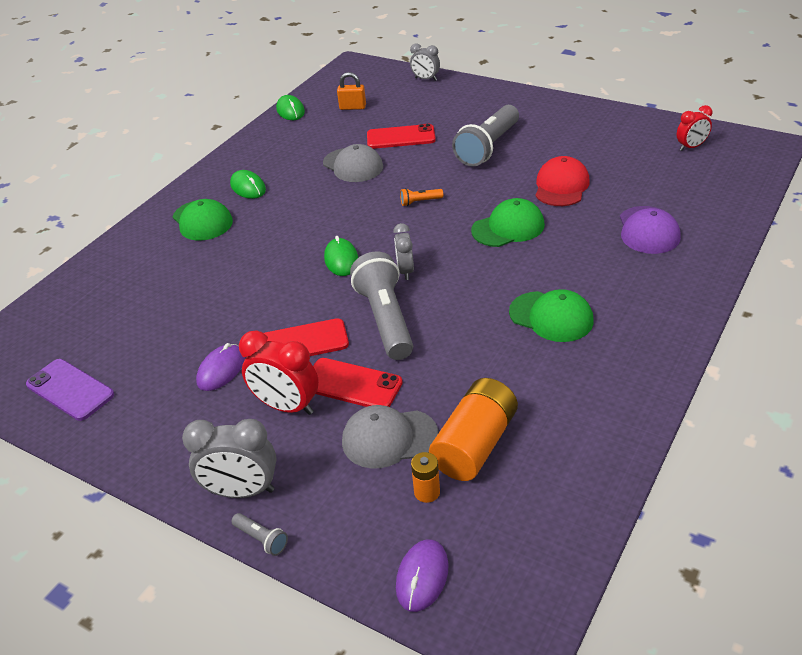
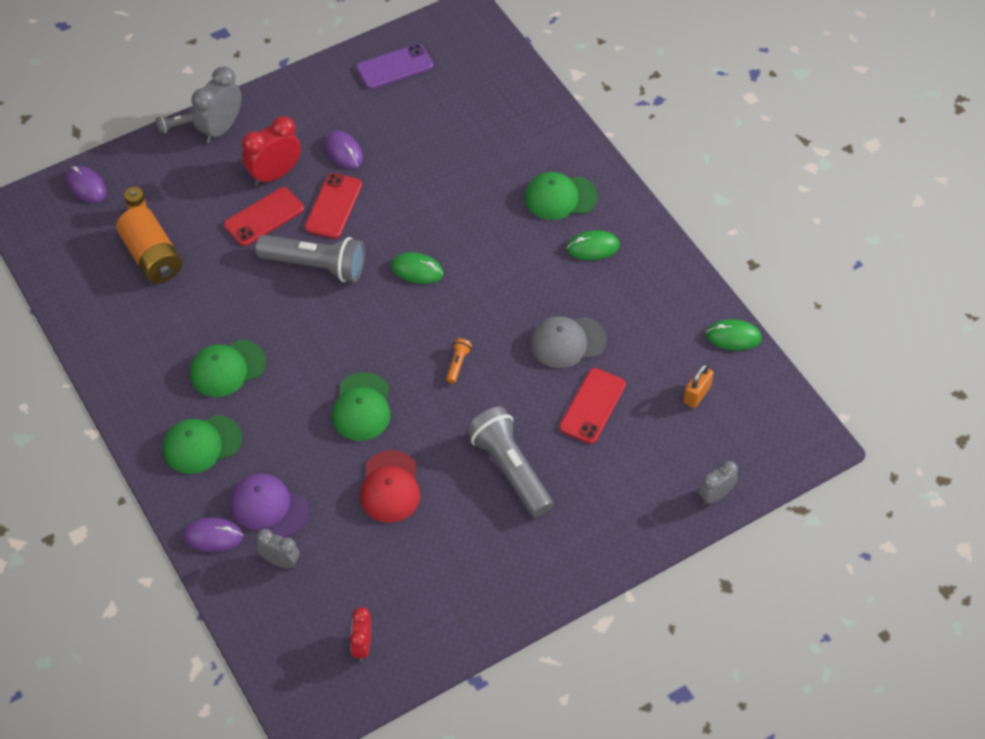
camera: 115 degrees right, 15 degrees up
grey cap [342,405,439,468] -> none
grey clock [393,223,414,280] -> grey clock moved to [256,529,299,568]
red cap [535,156,590,206] -> red cap turned 45 degrees clockwise [360,450,420,523]
none -> green cap [163,415,242,474]
none -> purple mouse [184,518,243,552]

